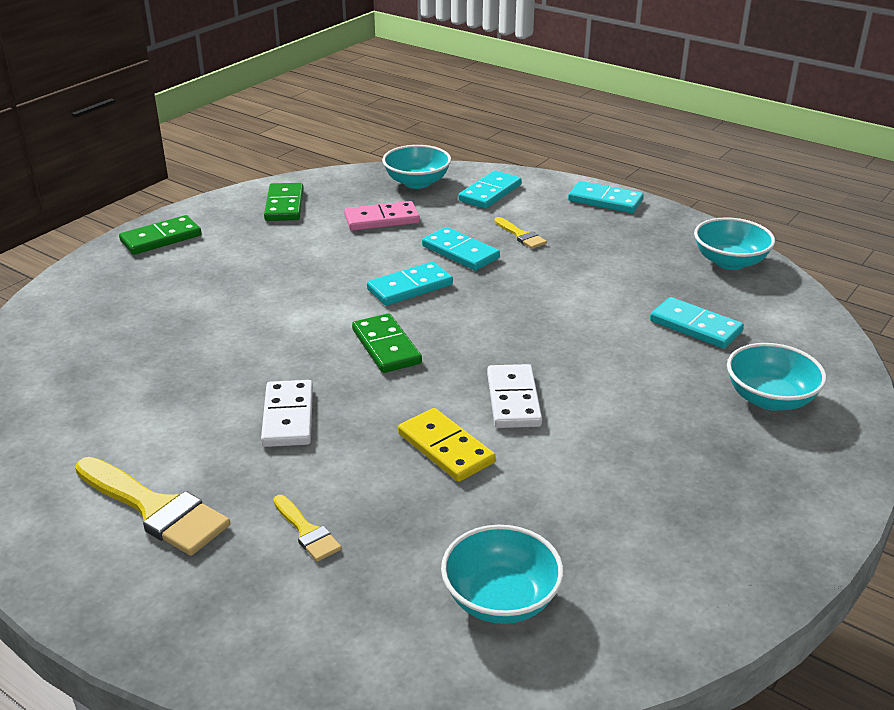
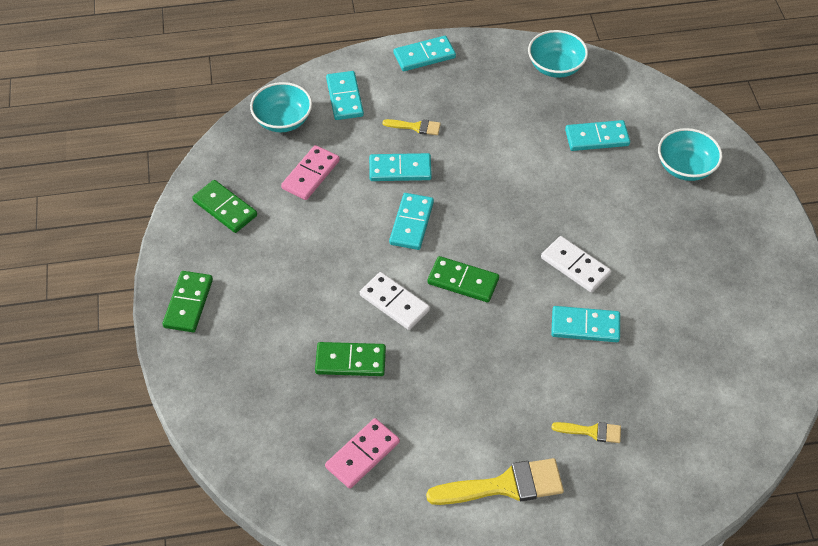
camera: 45 degrees left, 20 degrees up
white domino [261,380,313,447] -> white domino moved to [360,272,430,330]
yellow domino [398,408,496,482] -> turquoise domino [551,306,620,342]
turquoise bowl [441,525,564,624] -> none
none -> green domino [315,342,386,376]
none -> pink domino [325,418,400,489]

